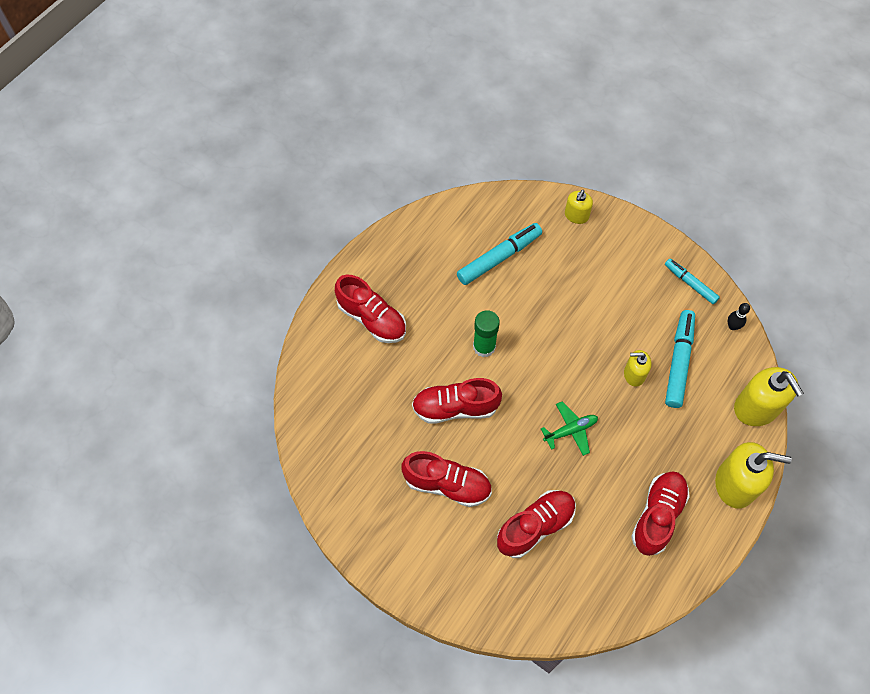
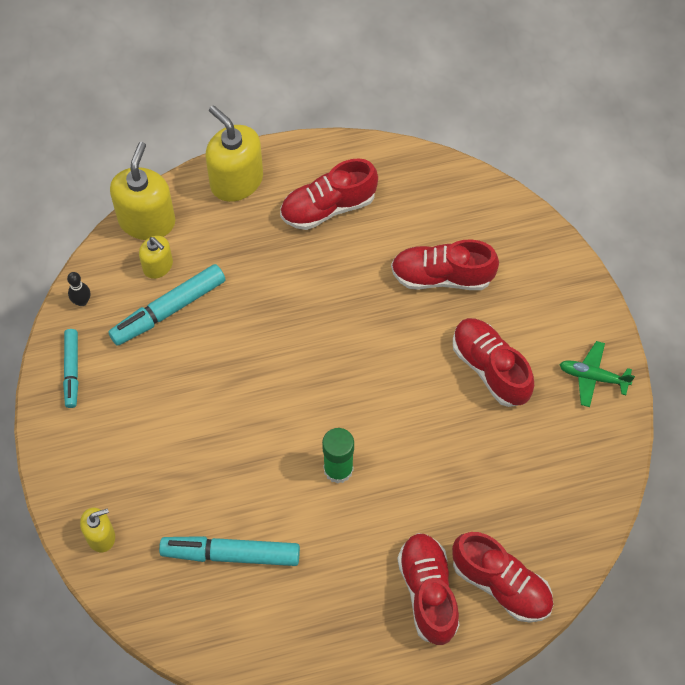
camera: 140 degrees left, 0 degrees up
red shoe [412,378,502,424] -> red shoe moved to [452,532,553,623]
green plane [541,401,598,456] -> green plane moved to [559,341,635,407]
yellow soap dispenser [624,350,652,386] -> yellow soap dispenser moved to [139,236,173,279]

